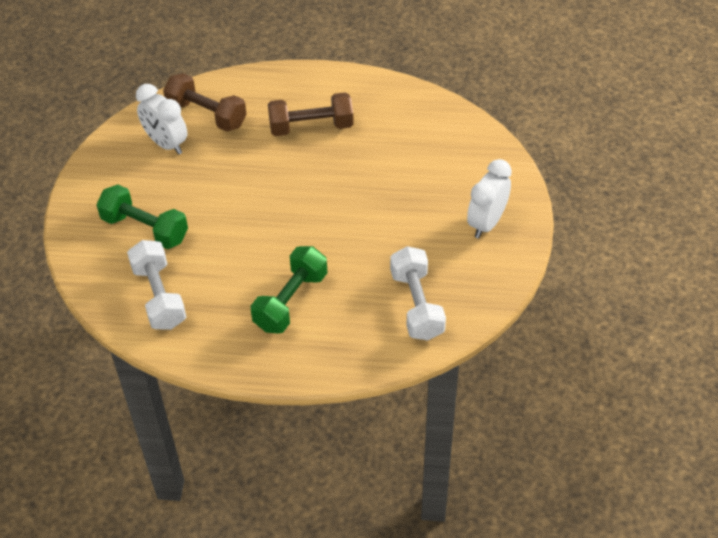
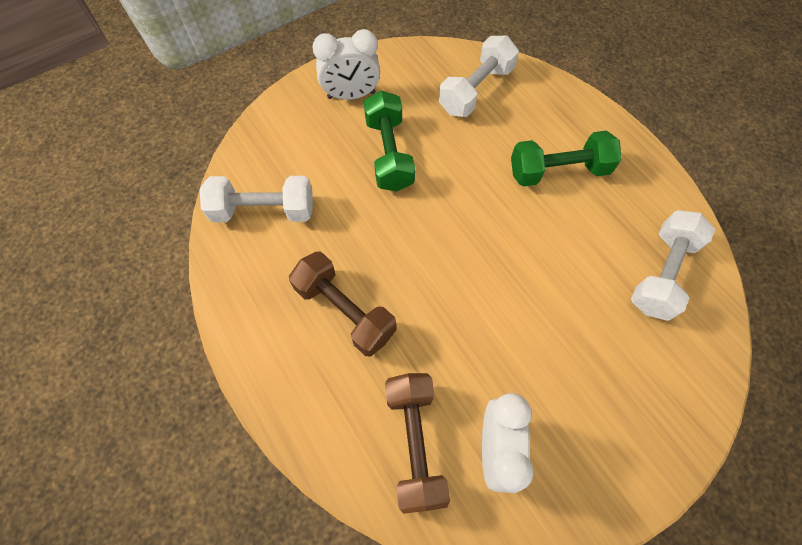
camera: 130 degrees left, 15 degrees up
green dumbbell [96,185,188,249] -> green dumbbell moved to [364,91,415,192]
none -> white dumbbell [200,176,313,222]

